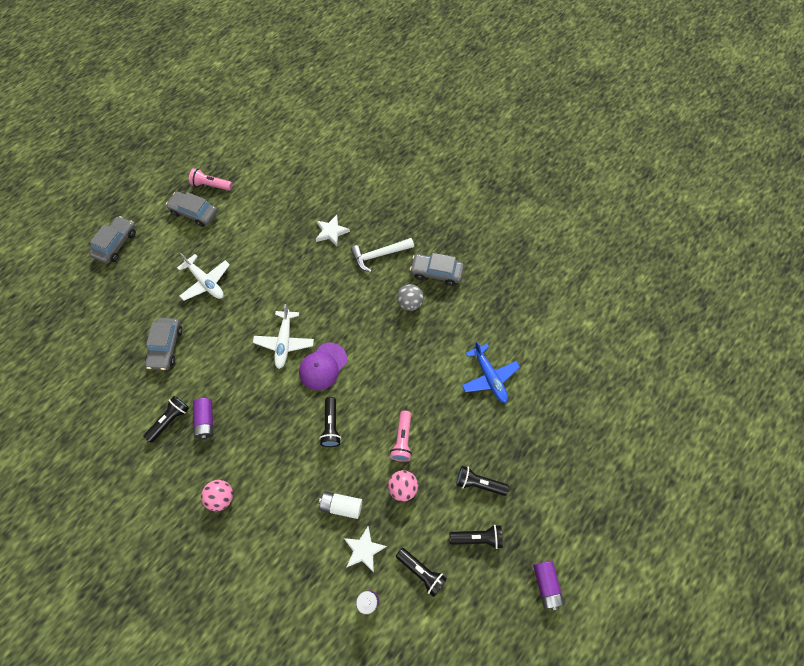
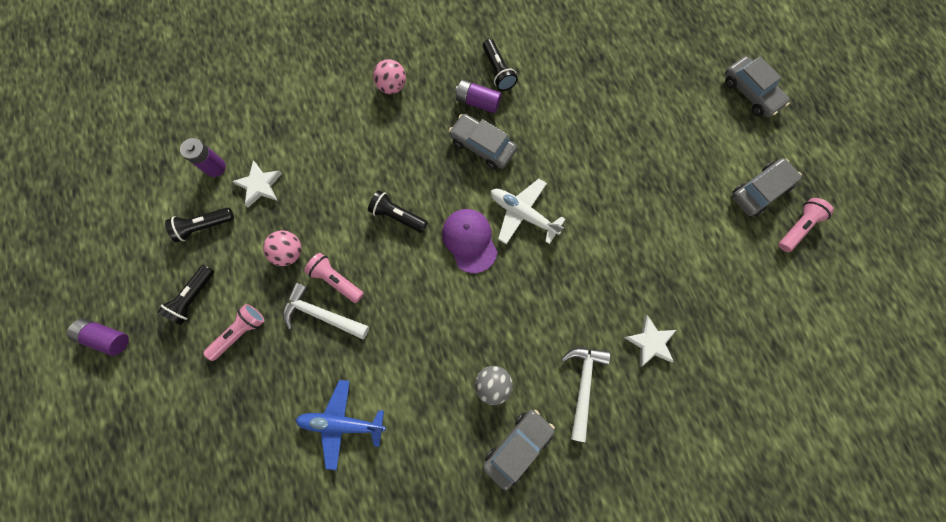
camera: 120 degrees right, 10 degrees up
grey car [145,318,182,370] -> grey car moved to [449,114,517,169]
white plane [177,253,230,301] -> none
white battery [319,491,362,519] -> none
black flashlight [456,466,509,496] -> pink flashlight [203,304,264,361]
none -> white hammer [283,282,369,339]

